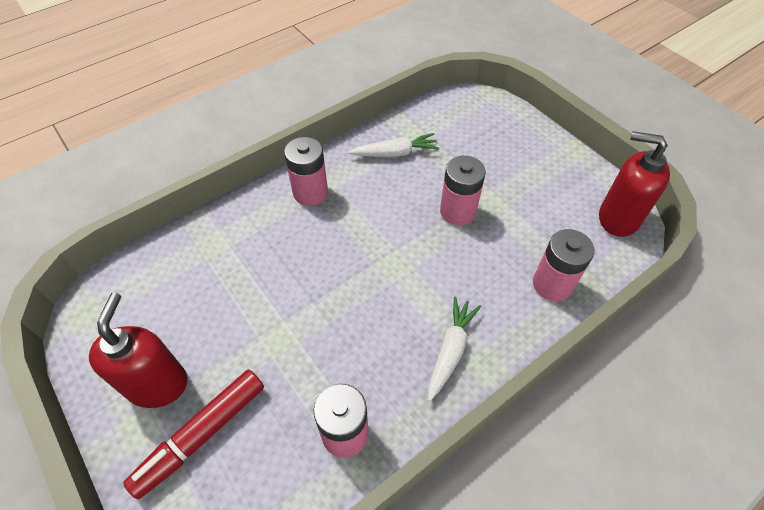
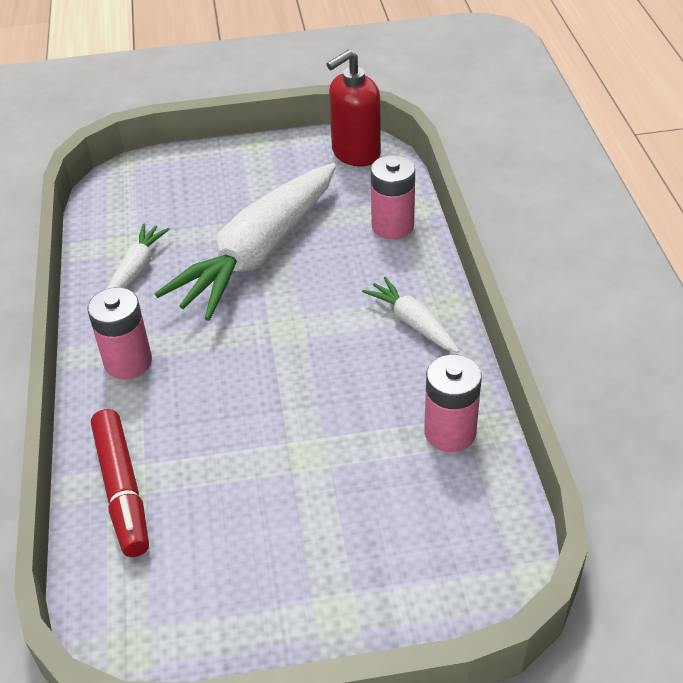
camera: 60 degrees left, 10 degrees down
red soap dispenser [89,292,188,408] -> none
red marker [123,369,264,499] -> red marker moved to [91,409,149,557]
pink battery [440,156,486,225] -> white carrot [155,163,336,321]

